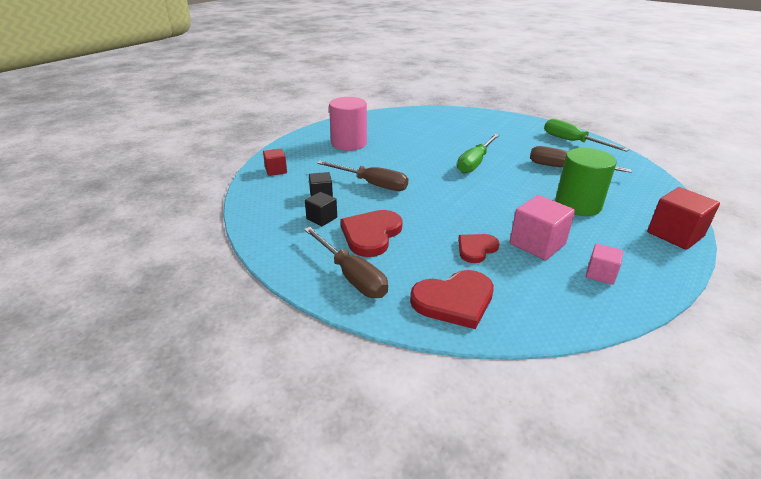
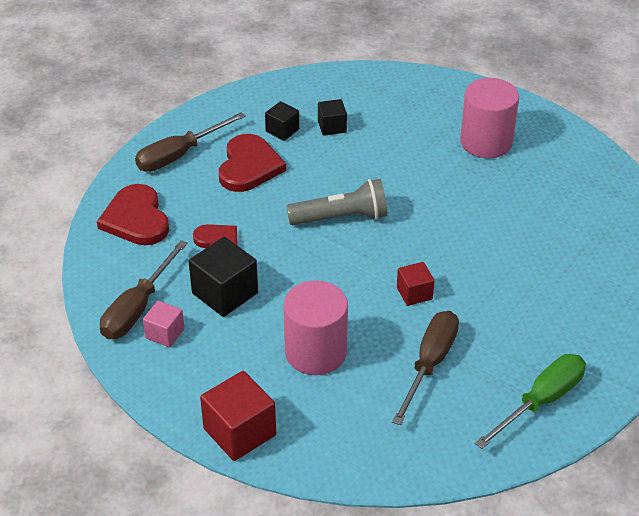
camera: 90 degrees right, 10 degrees up
red cube [263,148,287,176] -> red cube moved to [397,262,435,306]
brown screwdriver [317,161,408,191] -> brown screwdriver moved to [100,240,188,339]
red heart [340,210,403,257] -> red heart turned 75 degrees clockwise [219,134,286,192]
green screwdriver [457,134,499,174] -> none
pink cube [510,195,575,260] -> black cube [189,237,258,317]
green cylinder [555,148,617,216] -> pink cylinder [283,280,348,375]
none -> grey flashlight [287,179,387,225]

